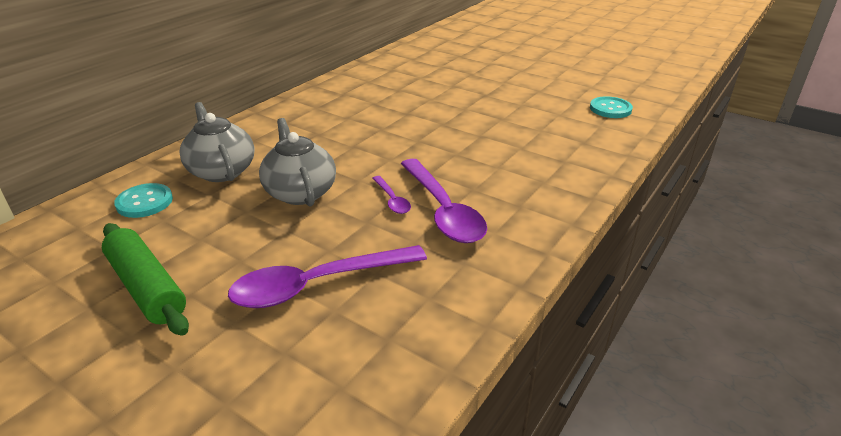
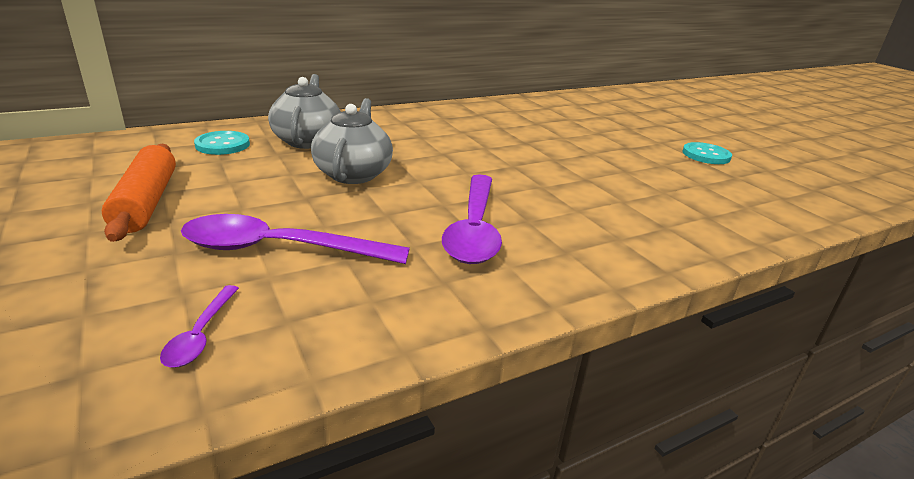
camera: 25 degrees right, 5 degrees down
green rolling pin [102,223,189,336] -> orange rolling pin [102,144,176,242]
purple spoon [372,176,411,214] -> purple spoon moved to [160,285,239,368]
turquoise button [590,96,633,118] -> turquoise button moved to [683,142,732,164]

